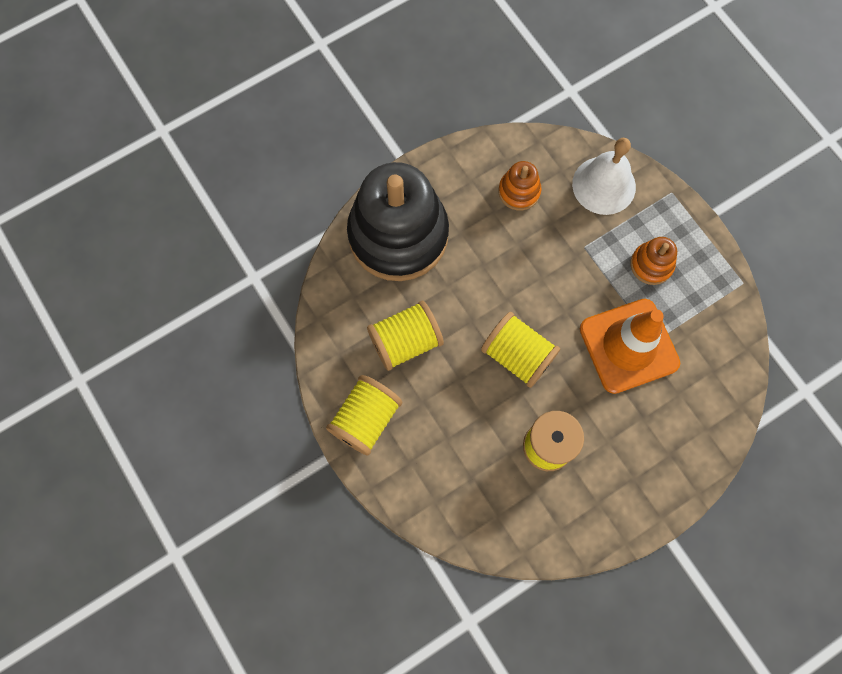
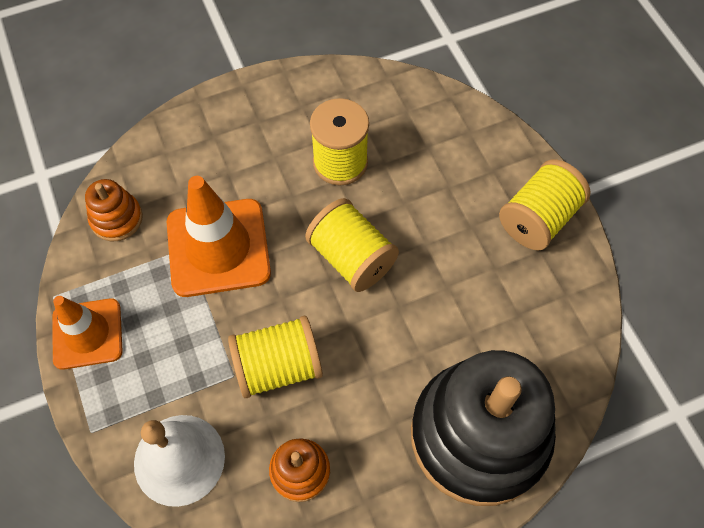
camera: 170 degrees left, 10 degrees down
yellow spool [367,301,444,371] -> yellow spool moved to [228,316,323,398]
orange stacking toy [630,237,677,285] -> orange stacking toy moved to [85,179,143,241]
none -> orange traffic cone [52,296,123,370]

